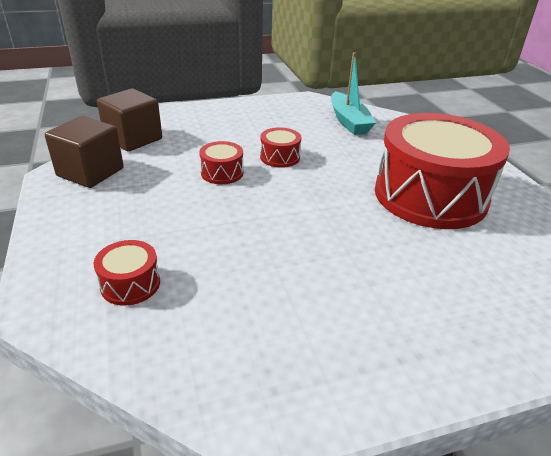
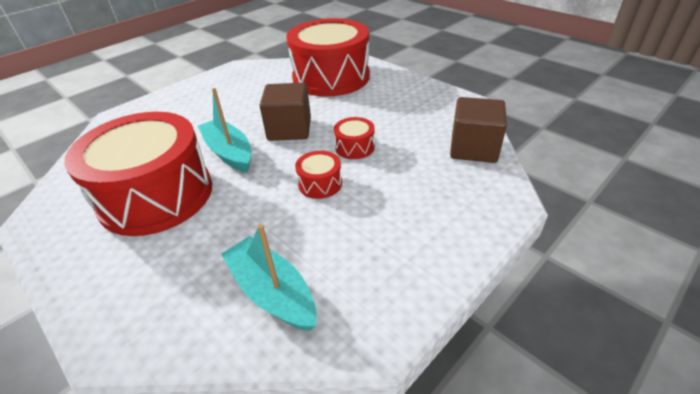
camera: 155 degrees right, 5 degrees up
brown cube [45,116,124,188] -> brown cube moved to [260,83,311,141]
red drum [93,240,160,306] -> red drum [286,18,370,97], size x2.49
none -> turquoise boat [198,88,251,173]

